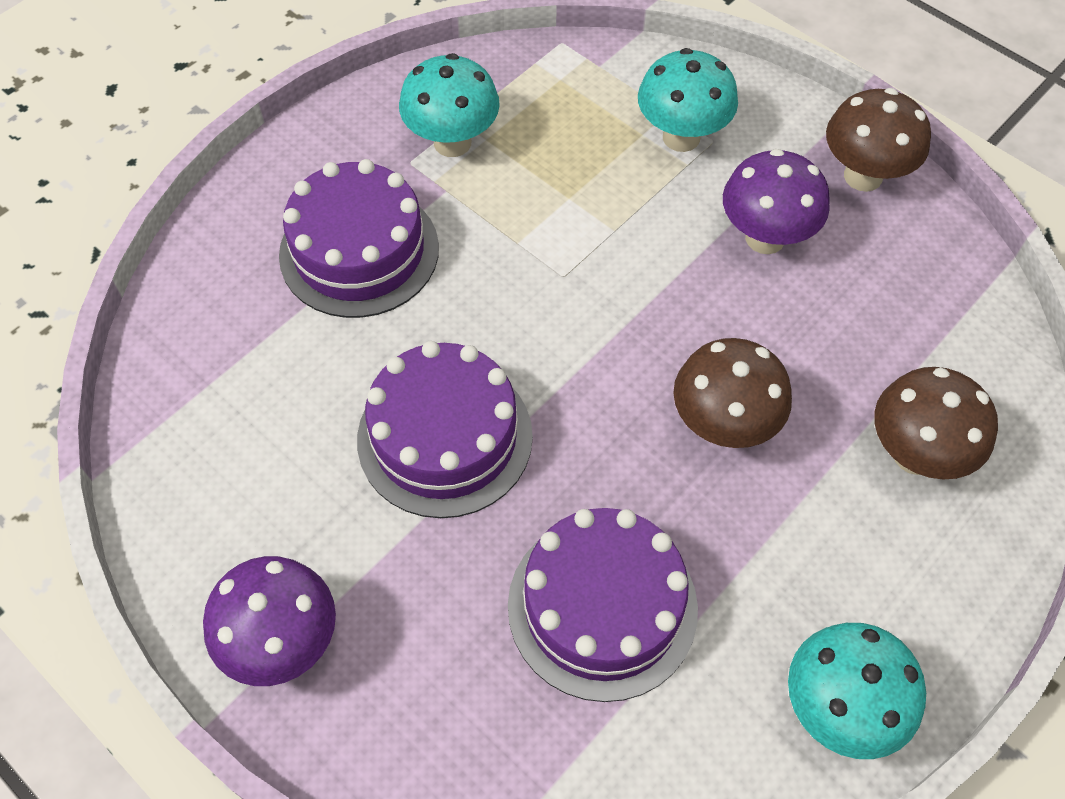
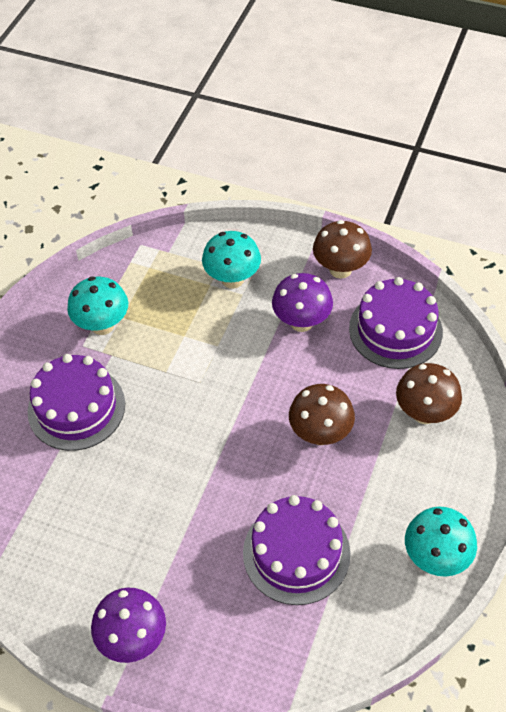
camera: 20 degrees left, 5 degrees down
purple cake [357,341,533,518] -> purple cake moved to [349,277,443,369]

